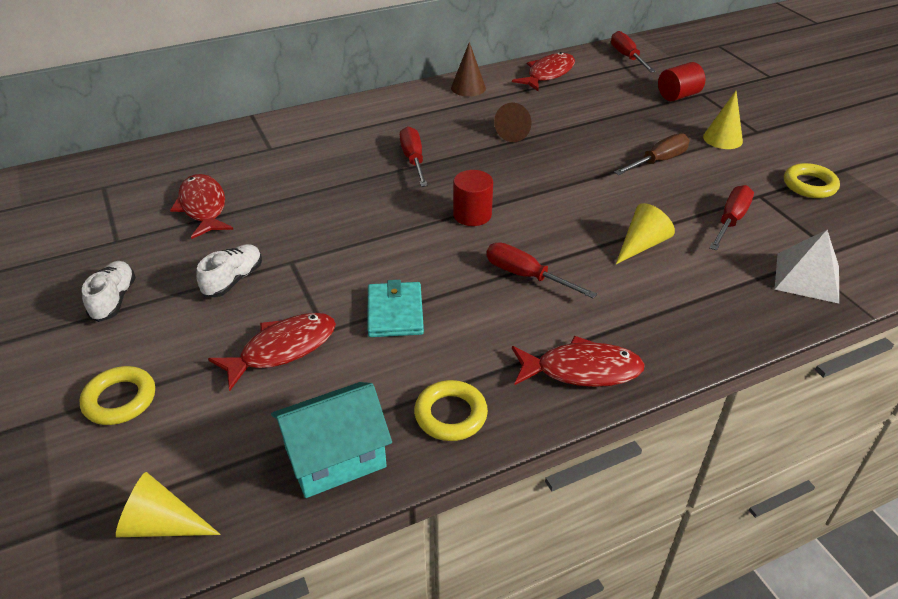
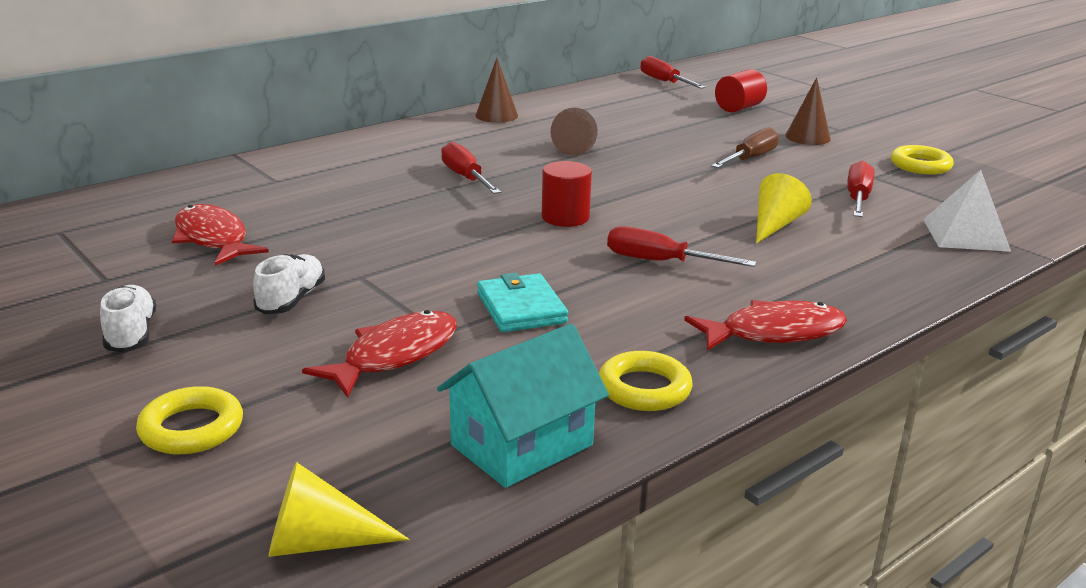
camera: 15 degrees left, 15 degrees down
red fish [512,52,575,91] -> none
yellow cone [703,91,743,149] -> brown cone [785,77,831,145]

